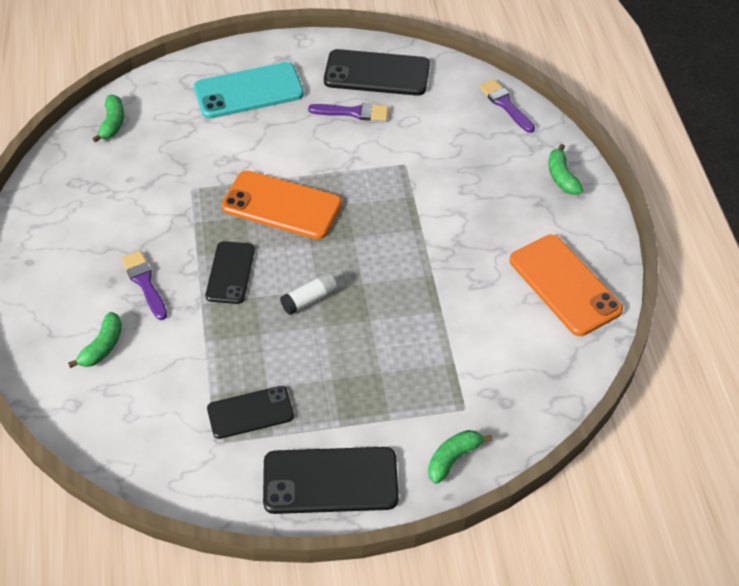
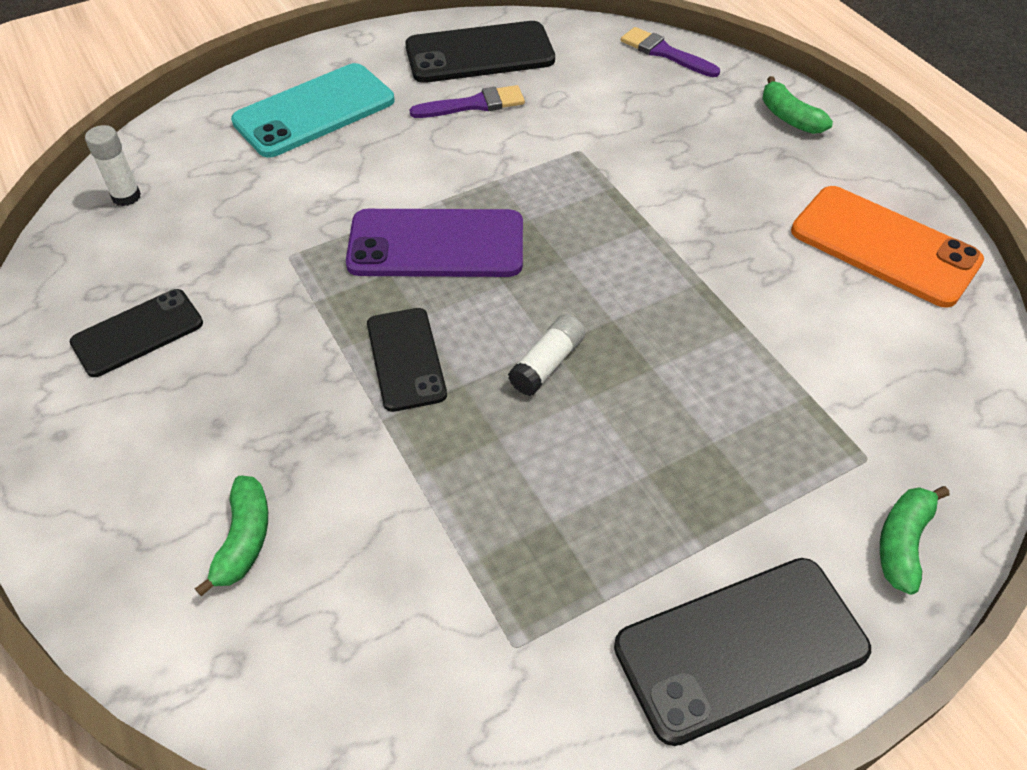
camera: 20 degrees left, 0 degrees up
green banana [93,95,124,143] -> white glue stick [85,125,141,206]
purple brush [121,251,167,320] -> none
black phone [207,386,294,439] -> black phone moved to [70,289,203,377]
orange phone [221,171,342,239] -> purple phone [346,209,523,277]

